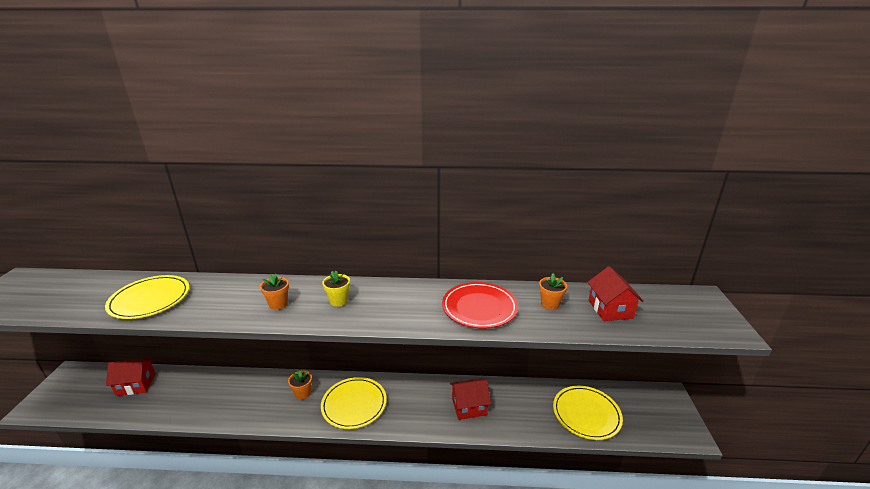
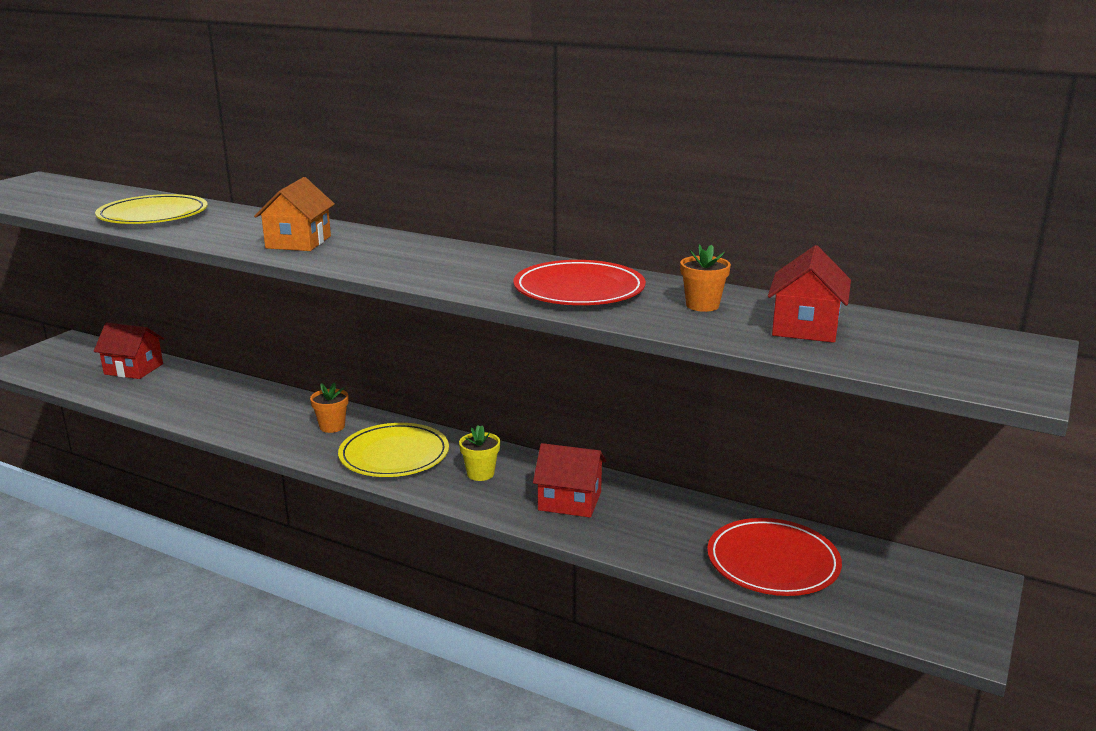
camera: 25 degrees right, 5 degrees down
orange flower pot [260,273,289,310] -> orange house [254,177,335,251]
yellow flower pot [323,271,350,307] -> yellow flower pot moved to [459,425,500,481]
yellow plate [553,386,623,440] -> red plate [707,518,842,596]

